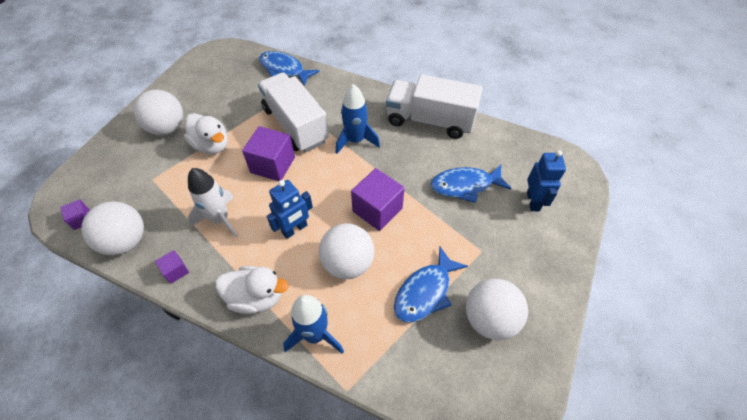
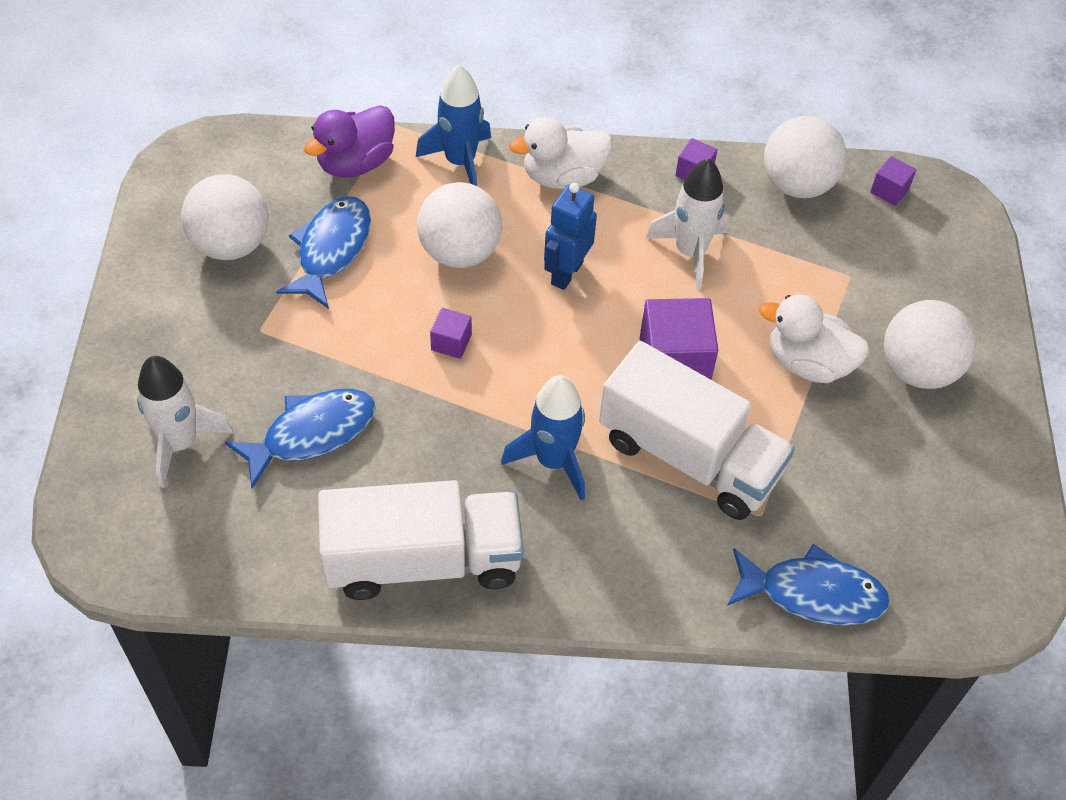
camera: 155 degrees right, 0 degrees up
purple cube [351,168,405,231] -> purple cube [430,308,472,359], size x0.50
blue robot [527,150,566,211] -> white rocket [137,356,233,488]
none -> purple duck [304,105,395,178]

